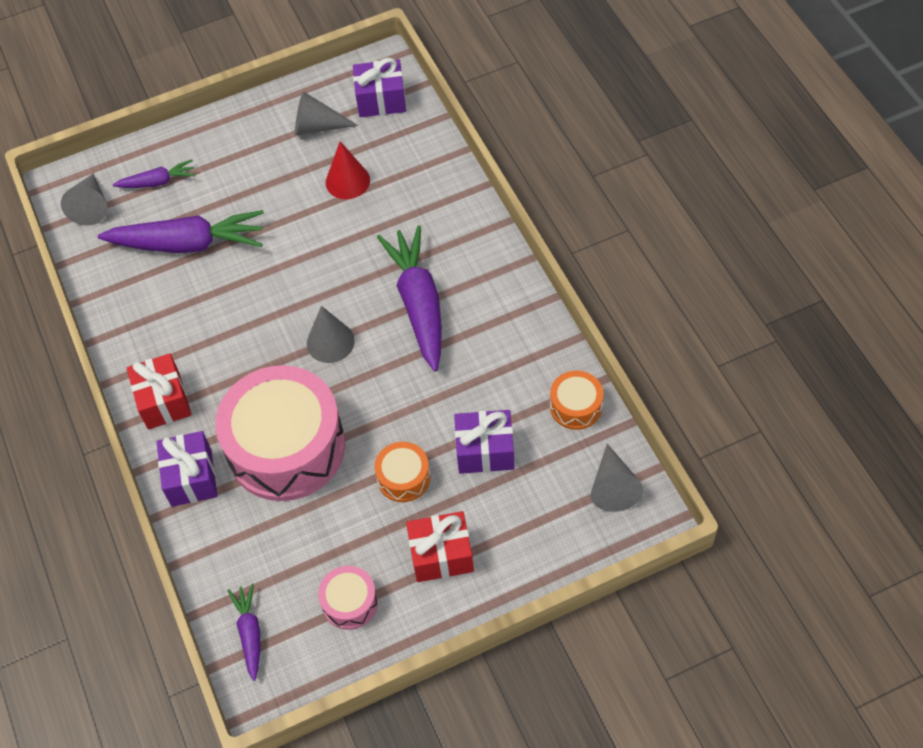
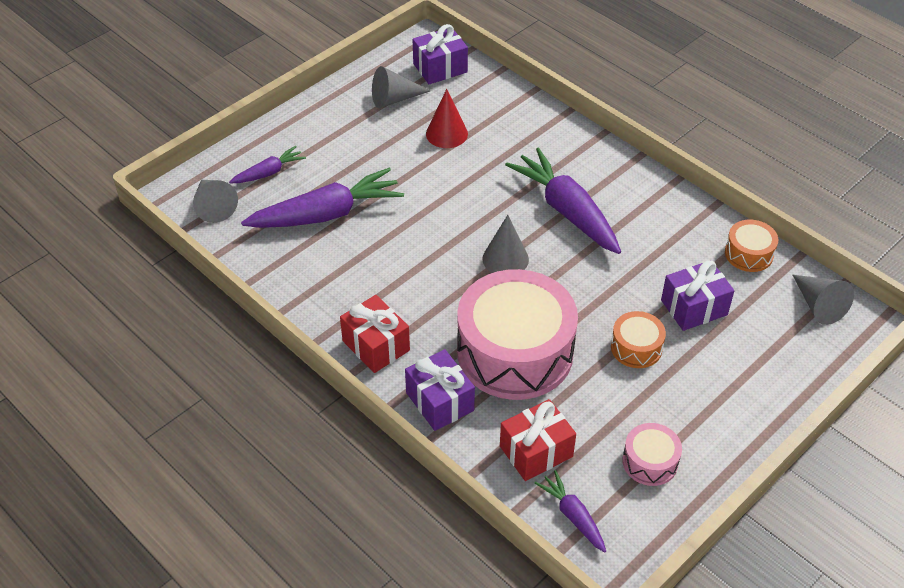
camera: 25 degrees left, 10 degrees down
red gift [406,511,474,582] -> red gift moved to [500,399,576,481]

